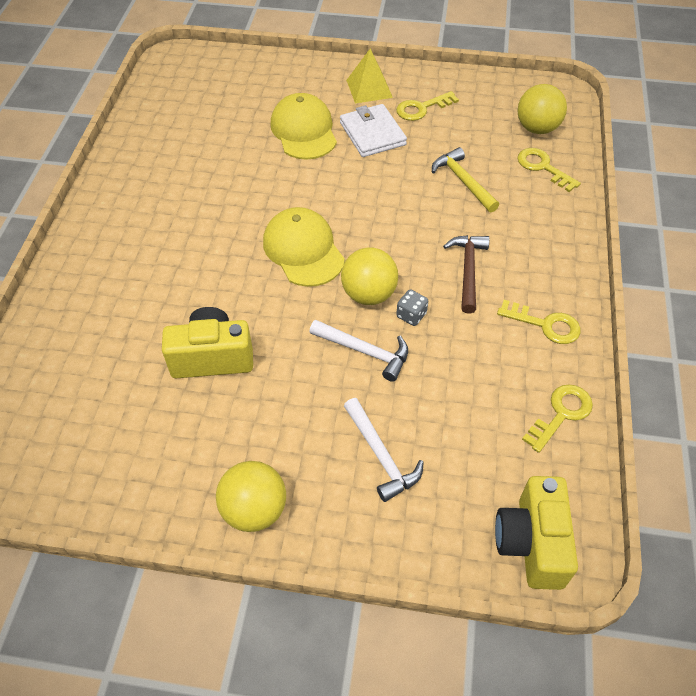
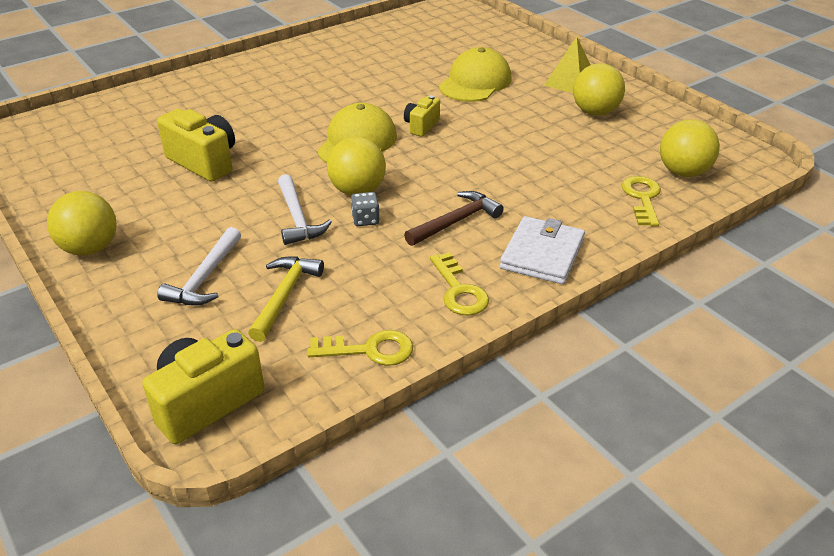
camera: 45 degrees right, 15 degrees down
white wallet [340,104,407,157] -> white wallet moved to [500,216,585,284]
yellow key [396,91,459,121] -> yellow ball [573,63,625,116]
yellow hammer [432,147,499,212] -> yellow hammer moved to [248,256,324,342]
none -> yellow camera [404,95,440,137]

